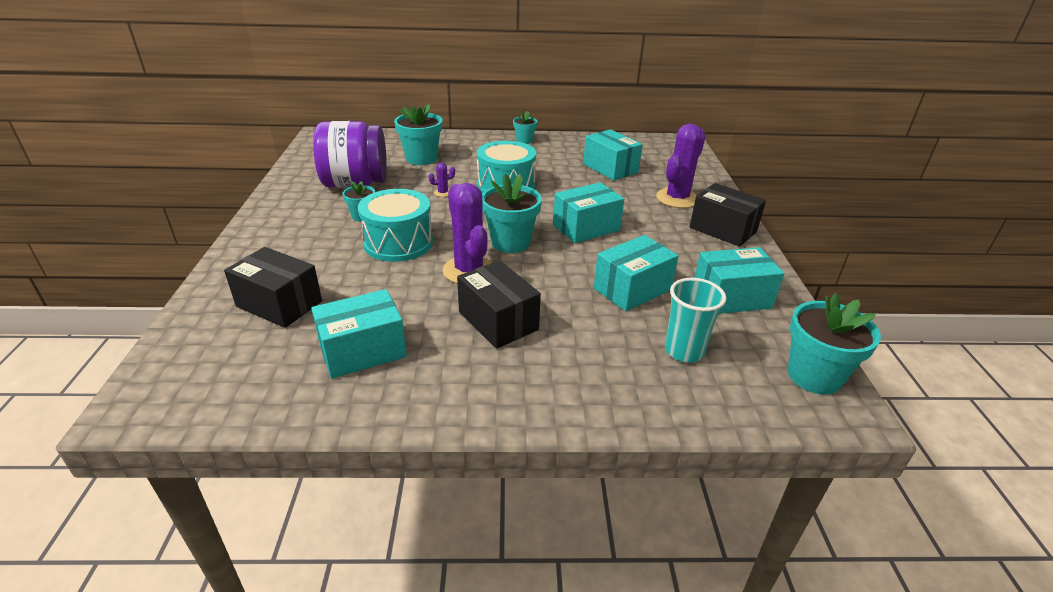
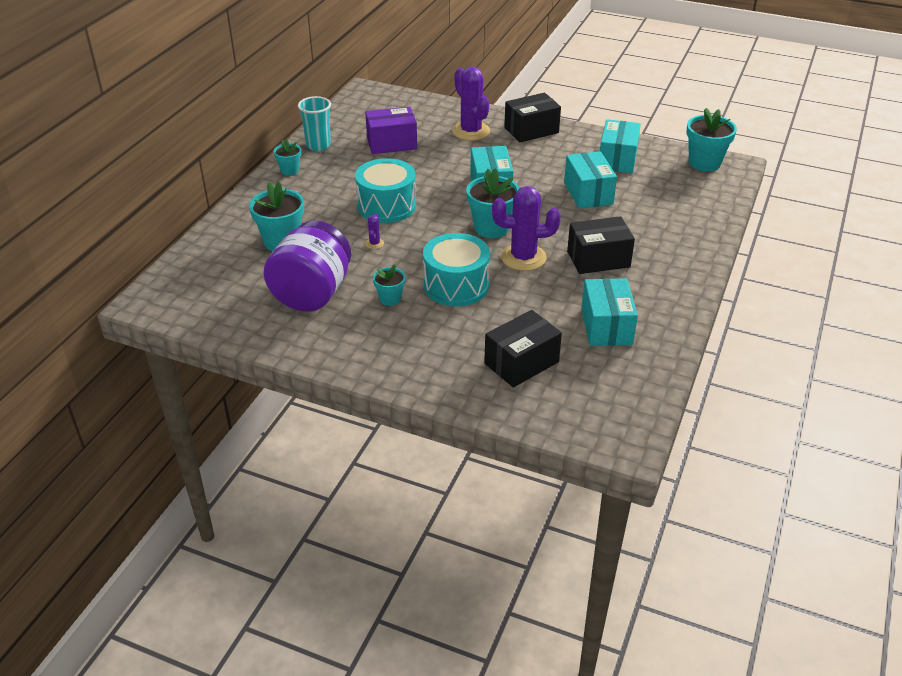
camera: 65 degrees left, 5 degrees up
turquoise box [583,129,643,180] -> purple box [365,107,417,154]
turquoise cup [665,278,726,363] -> turquoise cup moved to [298,96,331,151]

